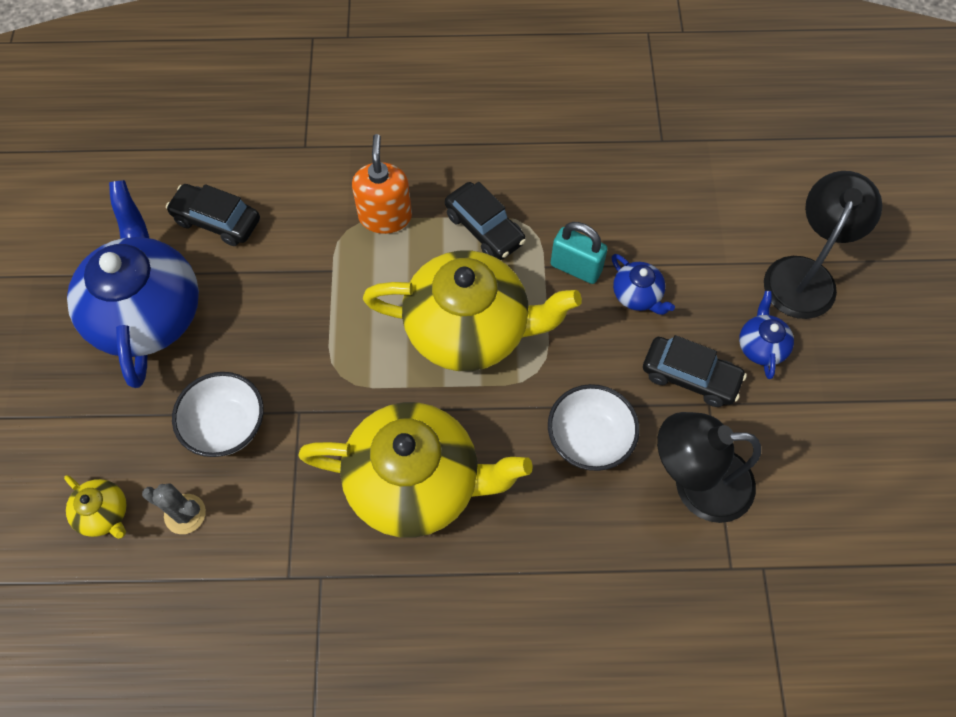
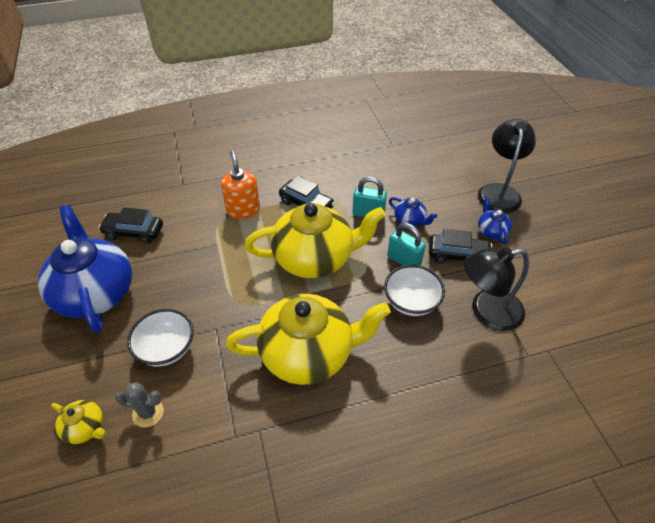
camera: 15 degrees left, 15 degrees down
none -> turquoise padlock [387,223,426,266]

